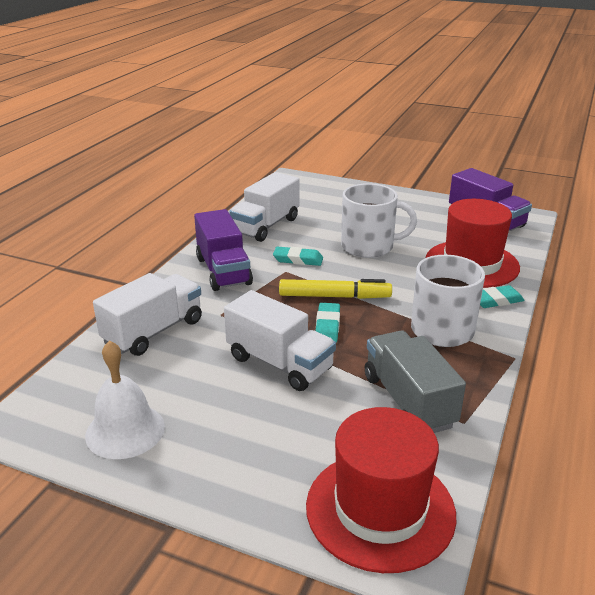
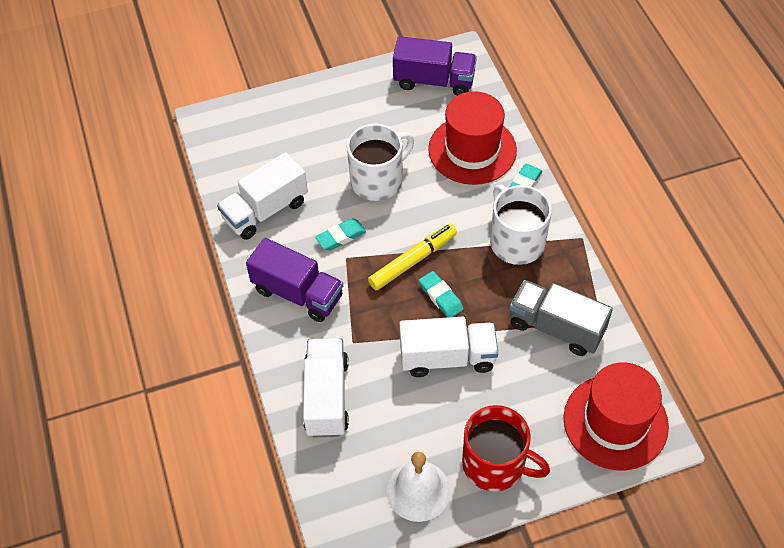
camera: 40 degrees left, 25 degrees up
white truck [229,172,299,242] -> white truck turned 60 degrees clockwise [217,152,308,240]
none -> red mug [462,405,550,491]

